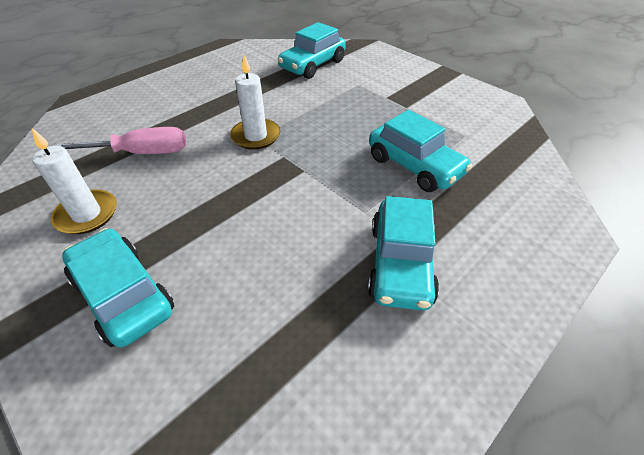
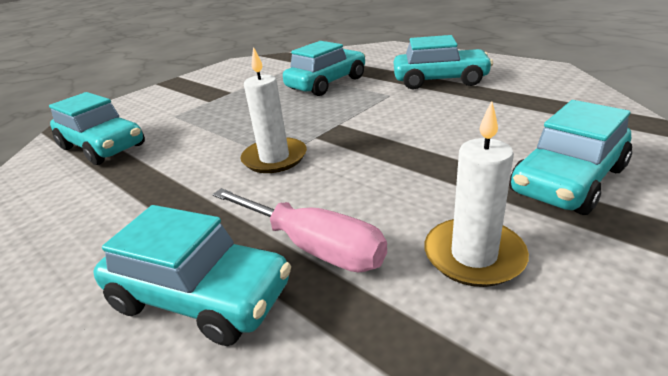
camera: 90 degrees left, 15 degrees down
pink screwdriver [56,127,186,154] -> pink screwdriver turned 135 degrees clockwise [212,188,387,272]
none -> turquoise car [93,205,291,346]

